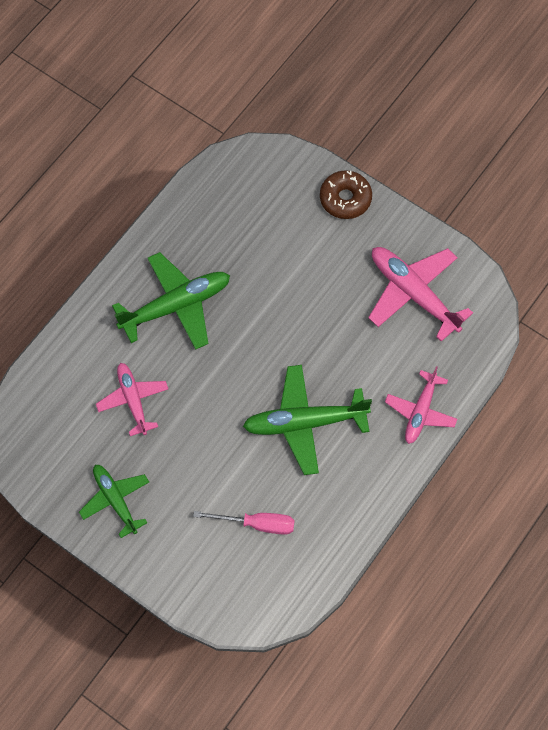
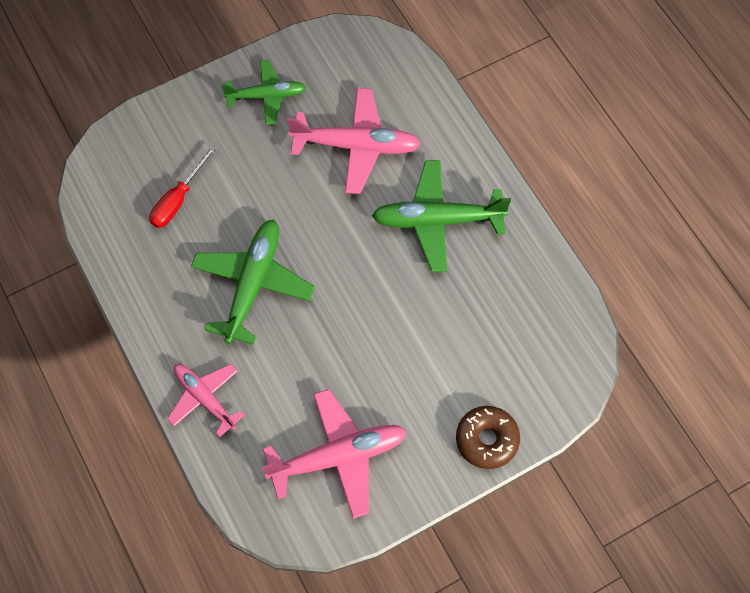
camera: 115 degrees right, 0 degrees up
pink plane [96,363,168,436] -> pink plane [287,88,421,194], size x1.57
green plane [112,252,230,349] -> green plane turned 90 degrees clockwise [372,160,511,272]
pink screwdriver [193,511,295,535] -> red screwdriver [149,146,217,228]

